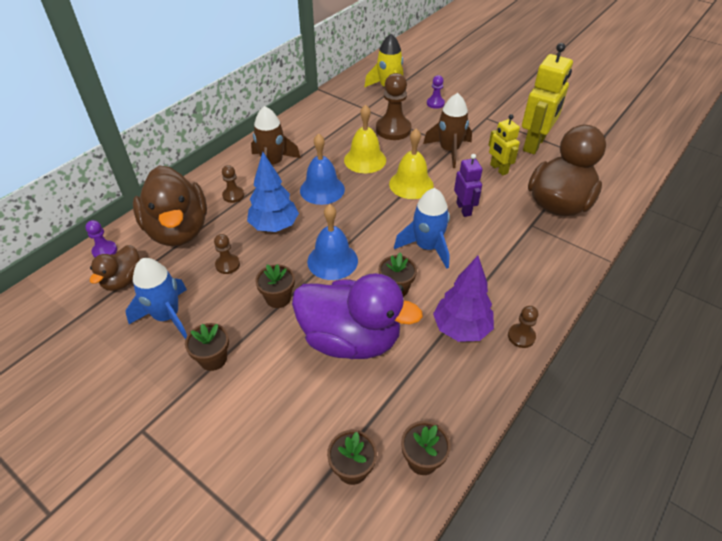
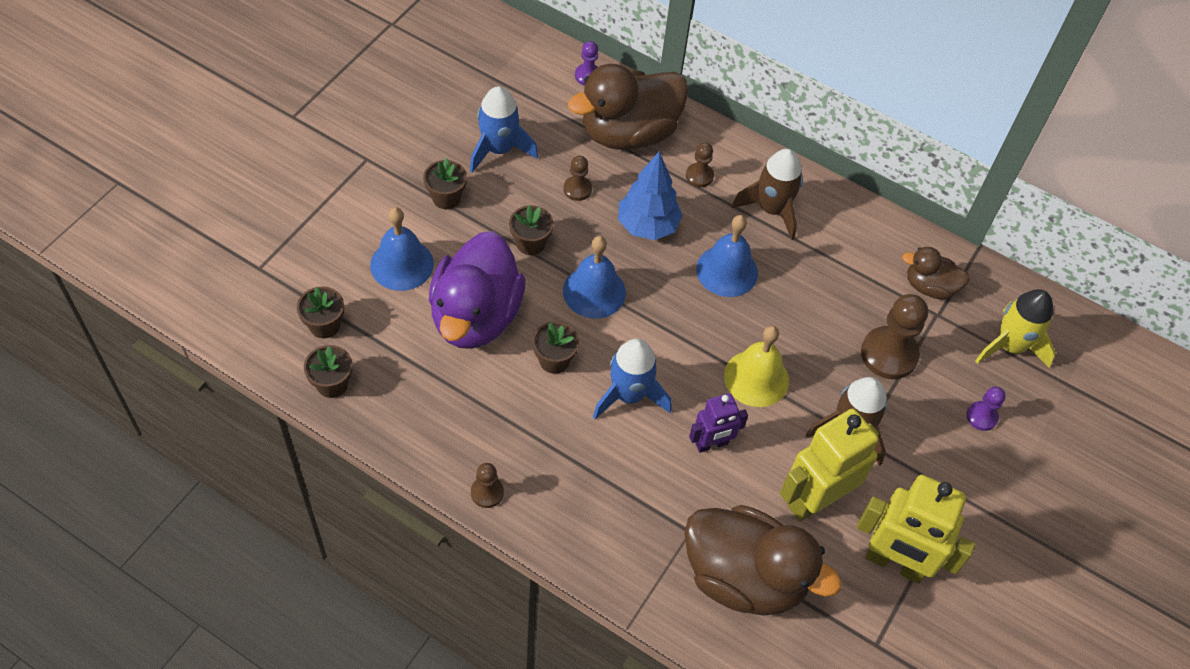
camera: 80 degrees right, 10 degrees up
brown duck [90,245,140,291] -> brown duck moved to [902,247,970,299]
yellow bell [344,104,386,173] -> none
purple tree [433,256,494,342] -> none
yellow robot [489,114,520,176] -> yellow robot [780,409,879,522], size x1.76
none -> blue bell [370,207,434,291]

